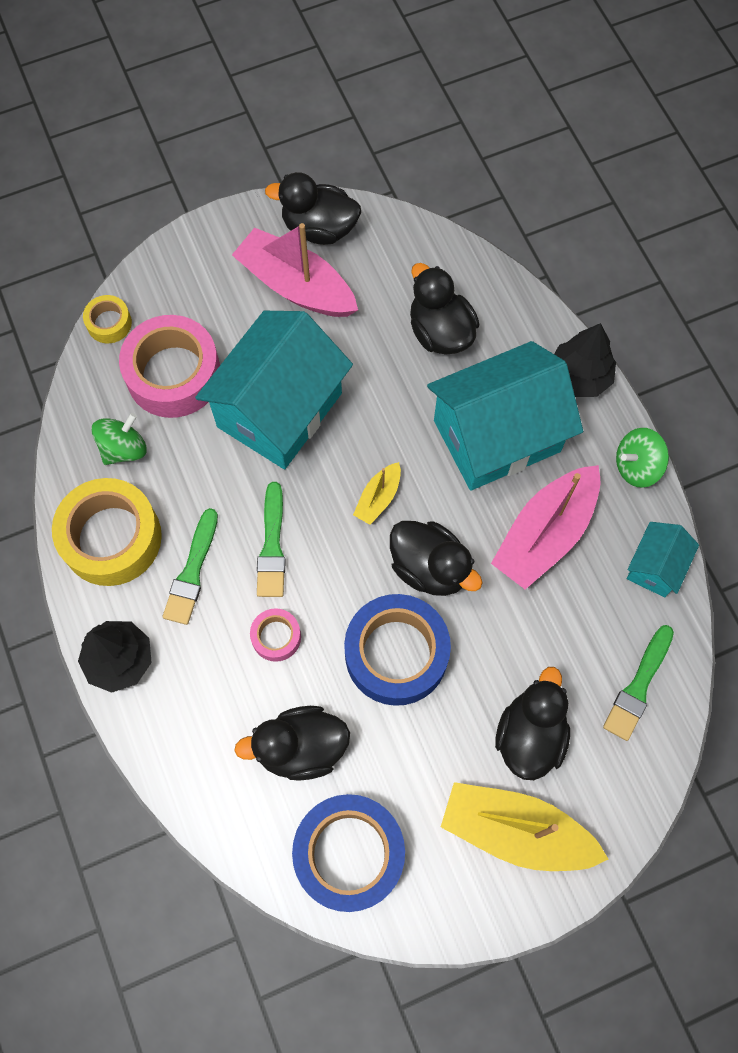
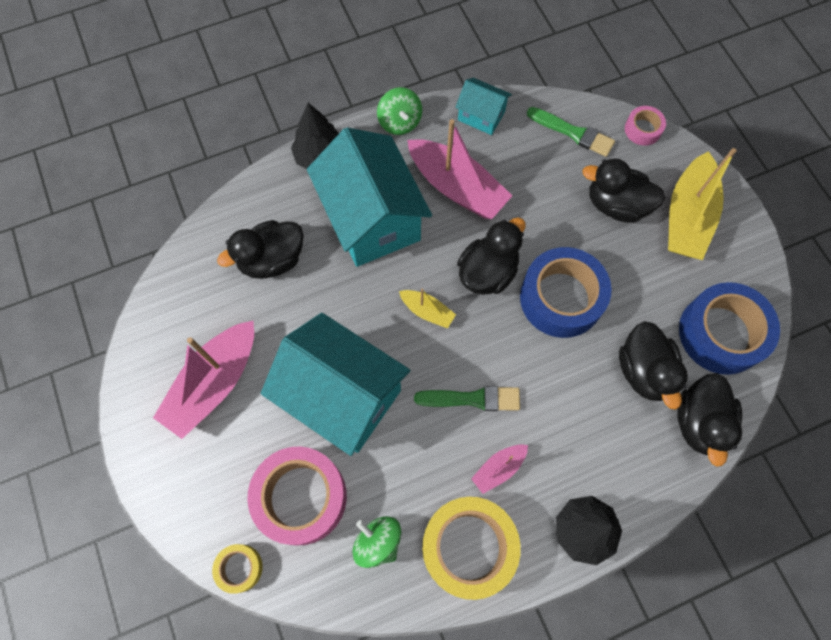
camera: 90 degrees left, 0 degrees up
green brush [163,508,218,625] -> pink boat [471,444,528,494]
pink tape [250,608,301,662] -> pink tape moved to [625,106,666,146]
black duck [265,172,361,245] -> black duck moved to [677,373,742,467]

